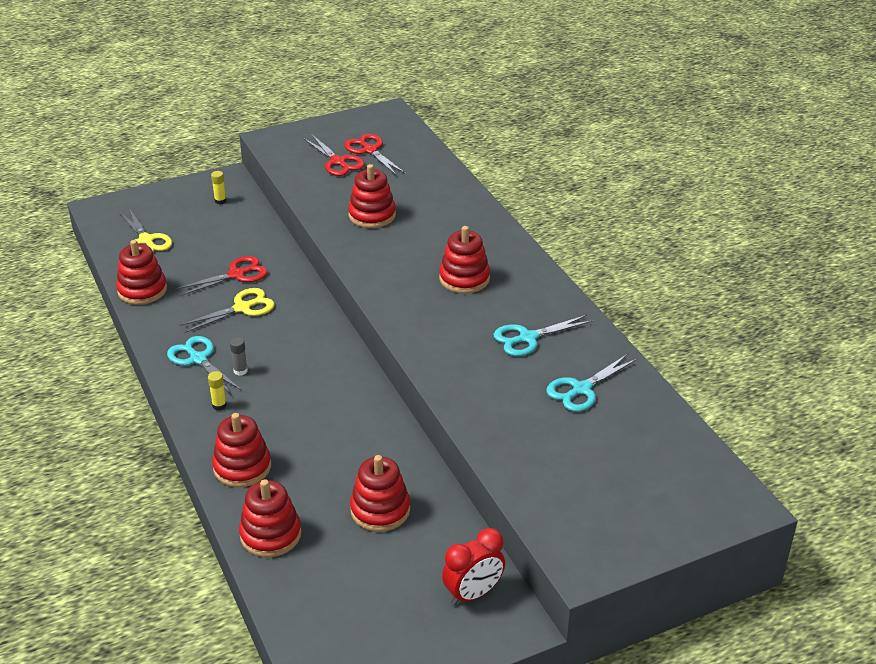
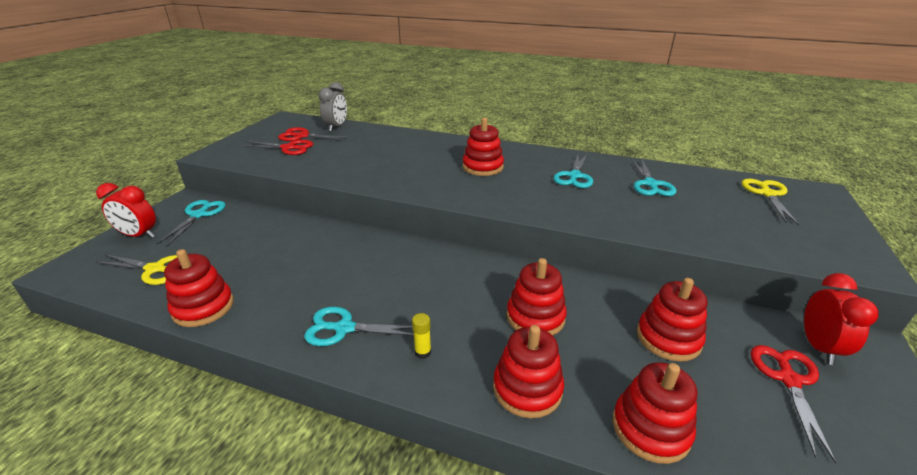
camera: 45 degrees left, 5 degrees down
red scissors [175,256,268,297] -> red scissors moved to [751,345,836,464]
yellow scissors [180,288,275,333] -> yellow scissors moved to [741,179,799,225]
yellow glue stick [211,171,226,204] -> turquoise scissors [157,200,226,246]
grey glue stick [230,337,248,376] -> none
red stacking toy [348,164,396,228] -> red stacking toy moved to [507,258,567,335]
none -> red clock [96,183,156,238]
none -> grey clock [318,82,347,132]

